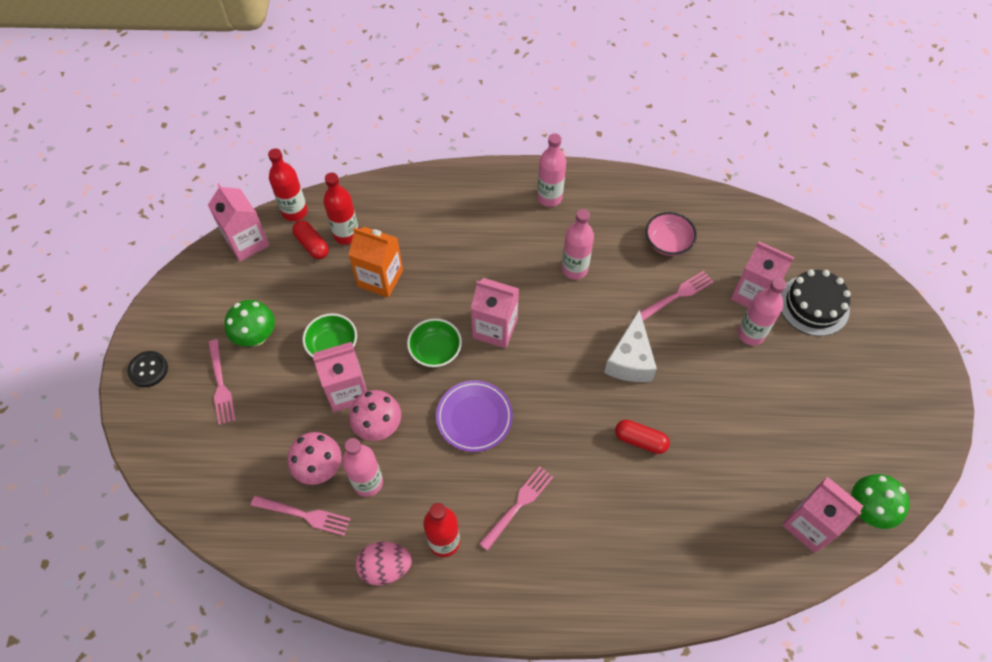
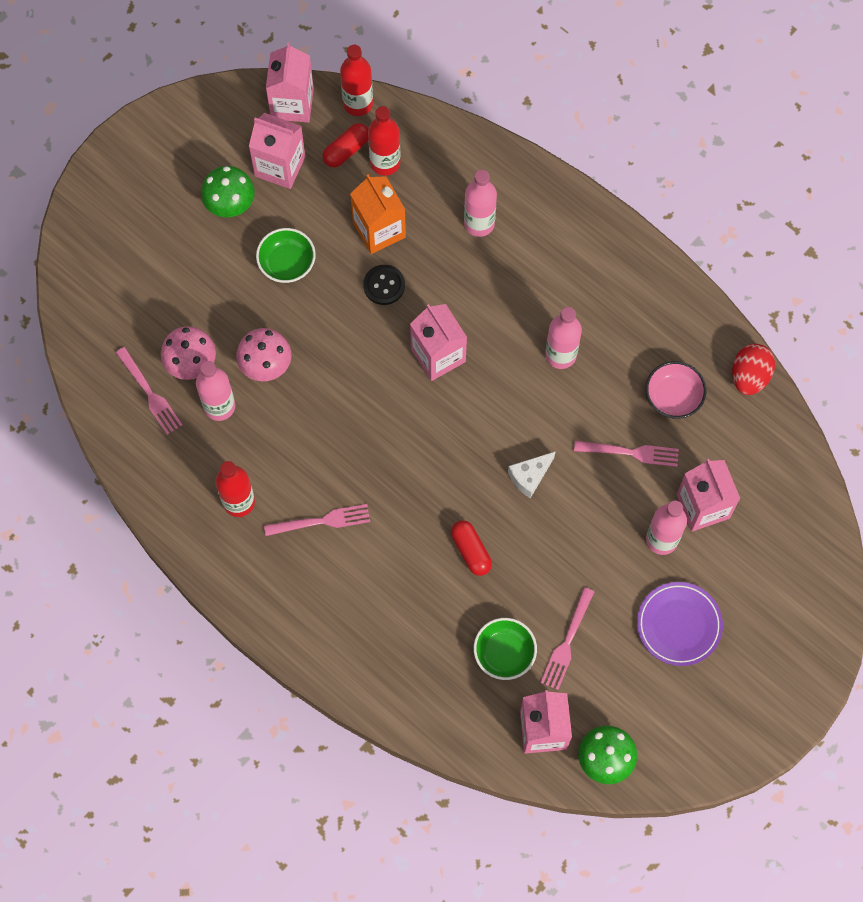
camera: 40 degrees right, 10 degrees up
black button [127,351,168,387] -> black button moved to [363,265,405,305]
pink fork [208,339,236,425] -> pink fork moved to [541,587,594,690]
red capsule [292,221,329,259] -> red capsule turned 45 degrees clockwise [323,123,368,168]
pink carton [313,342,367,412] -> pink carton moved to [249,113,305,189]
pink egg [355,542,412,586] -> none
green bowl [407,318,462,368] -> green bowl moved to [474,618,537,680]
purple plate [436,380,513,452] -> purple plate moved to [637,582,723,666]
pink bottle [537,133,566,207] -> pink bottle moved to [464,170,497,237]
white cheese [604,309,657,382] -> white cheese [508,451,556,498], size x0.65
black cake [781,269,851,336] -> none
none -> red egg [732,344,775,395]

